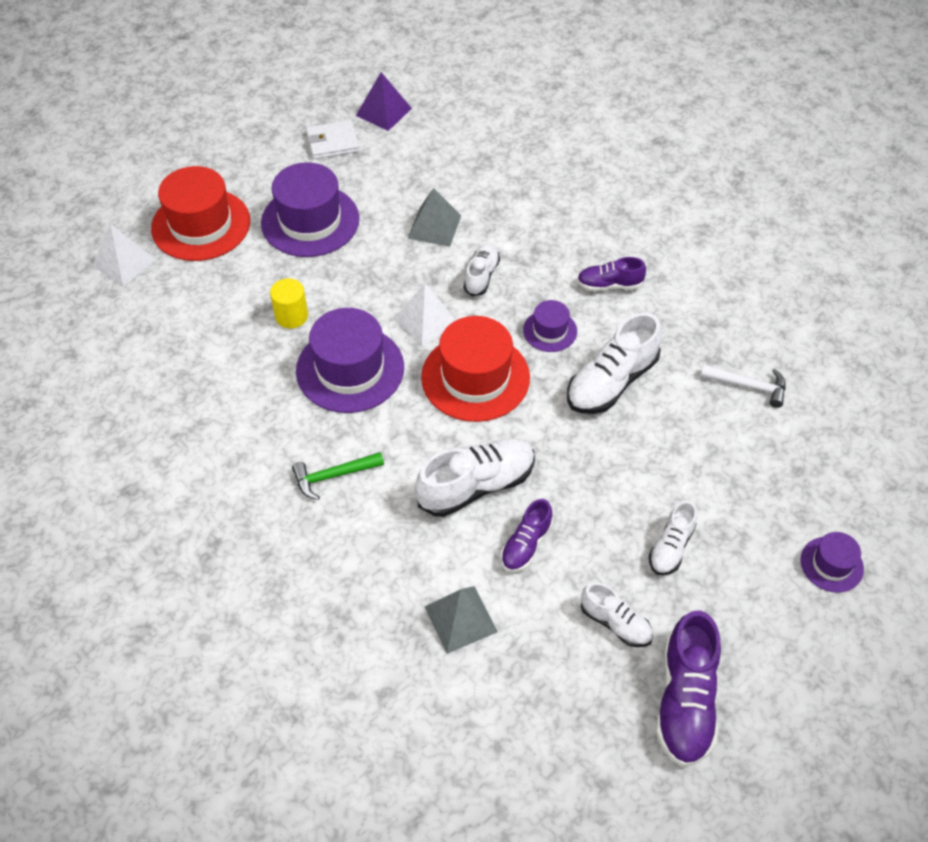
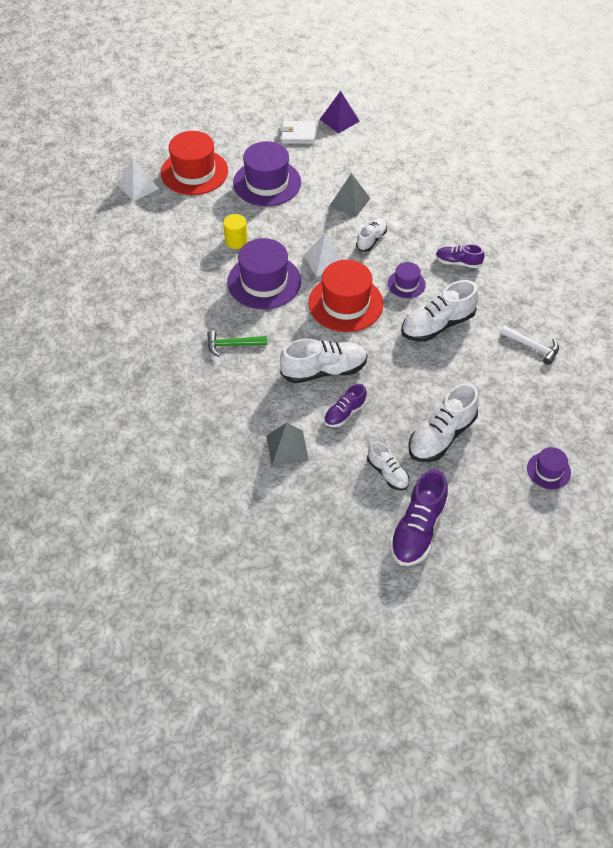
camera: 15 degrees right, 0 degrees up
white shoe [649,501,697,575] -> white shoe [409,383,479,462], size x1.71

